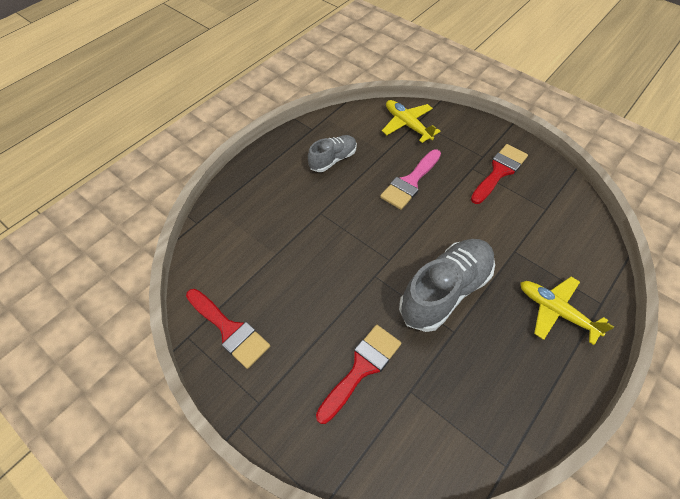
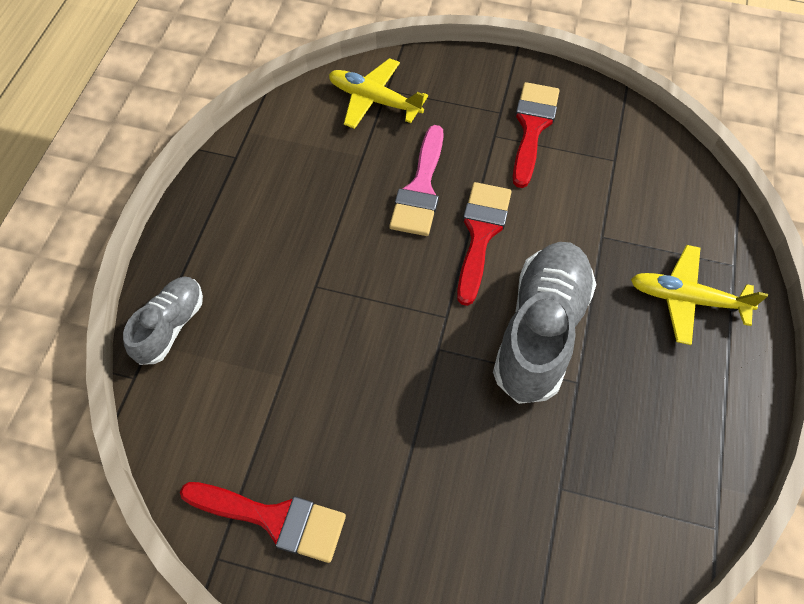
camera: 25 degrees left, 5 degrees up
grey shoe [308,135,357,172] -> grey shoe moved to [123,276,203,365]
red brush [316,325,401,424] -> red brush moved to [457,182,511,306]

